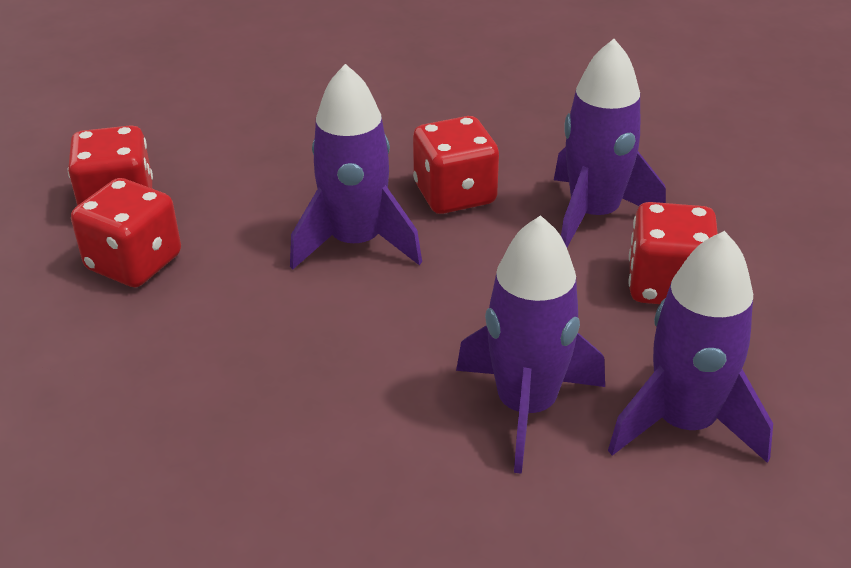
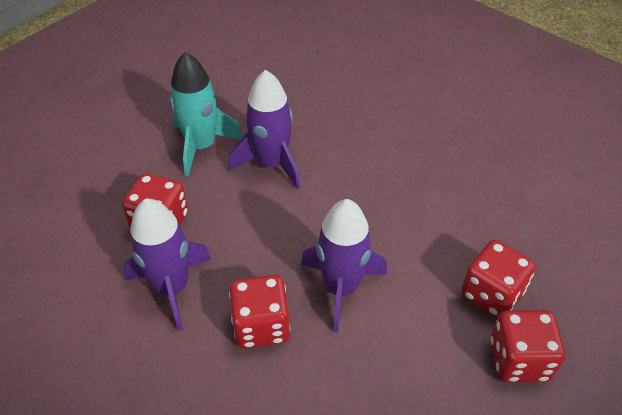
camera: 170 degrees left, 10 degrees up
purple rocket [608,231,773,463] -> turquoise rocket [170,52,243,177]

